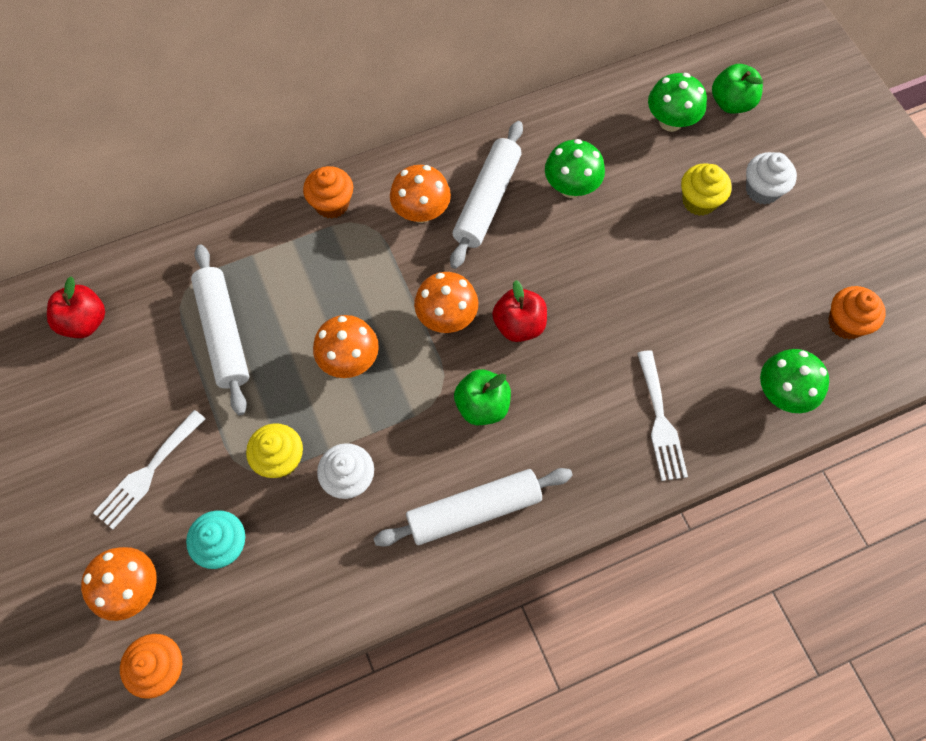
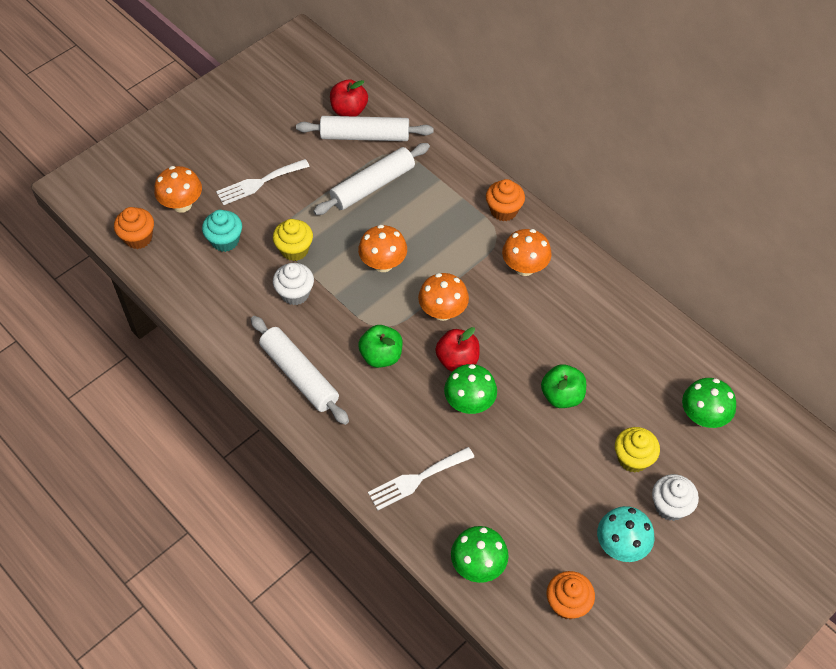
camera: 70 degrees right, 10 degrees down
white fork [93,410,205,529] -> white fork turned 45 degrees counterclockwise [216,159,310,205]
white rolling pin [450,121,523,269] -> white rolling pin moved to [296,116,434,141]
green mushroom [545,139,605,198] -> green mushroom moved to [444,364,497,414]
green apple [712,64,763,114] -> green apple moved to [541,364,586,408]
none -> turquoise mushroom [597,506,654,562]

